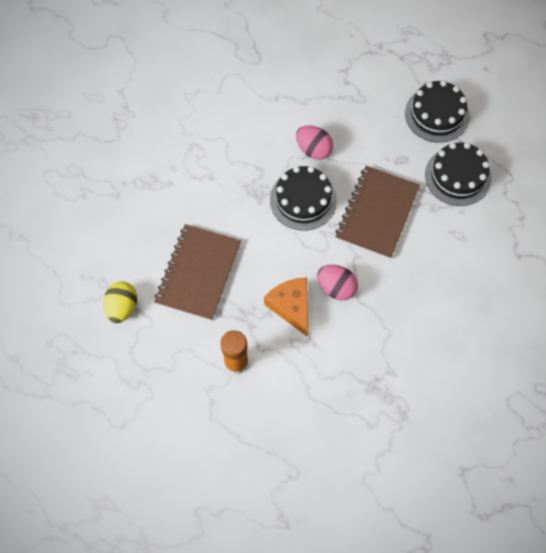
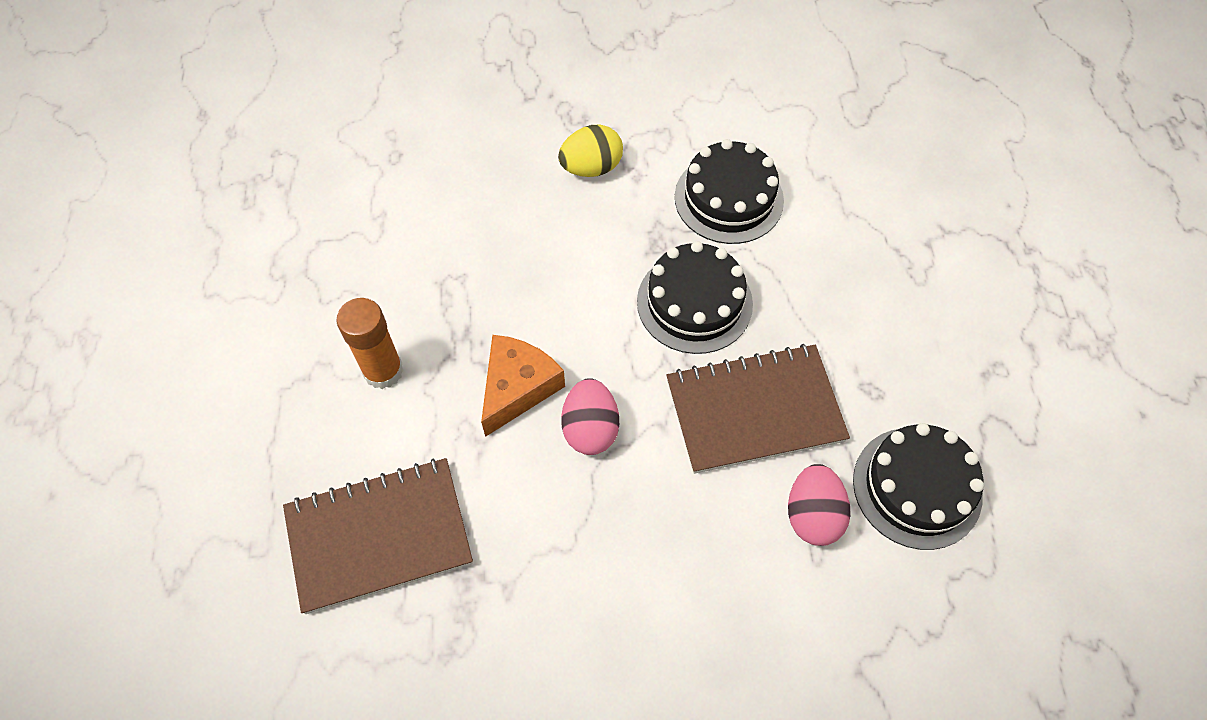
camera: 55 degrees right, 5 degrees down
yellow egg [103,281,137,323] -> yellow egg moved to [558,125,623,177]
brown notebook [154,224,241,321] -> brown notebook moved to [283,458,473,614]
pink egg [296,125,333,160] -> pink egg moved to [788,464,851,546]
black cake [405,80,470,143] -> black cake moved to [675,139,784,244]

